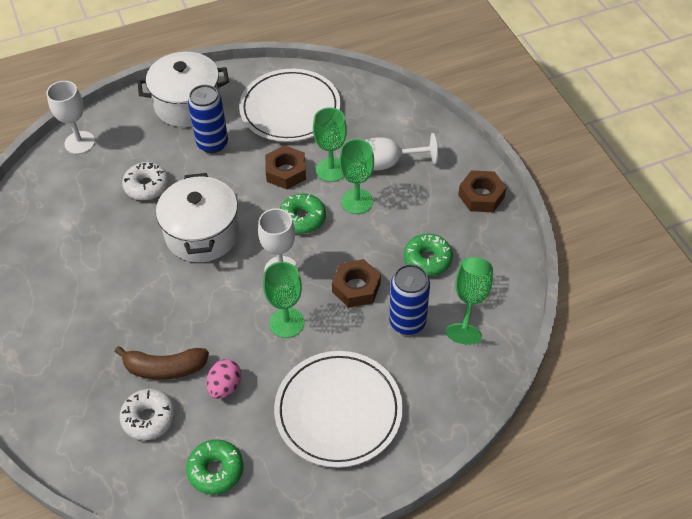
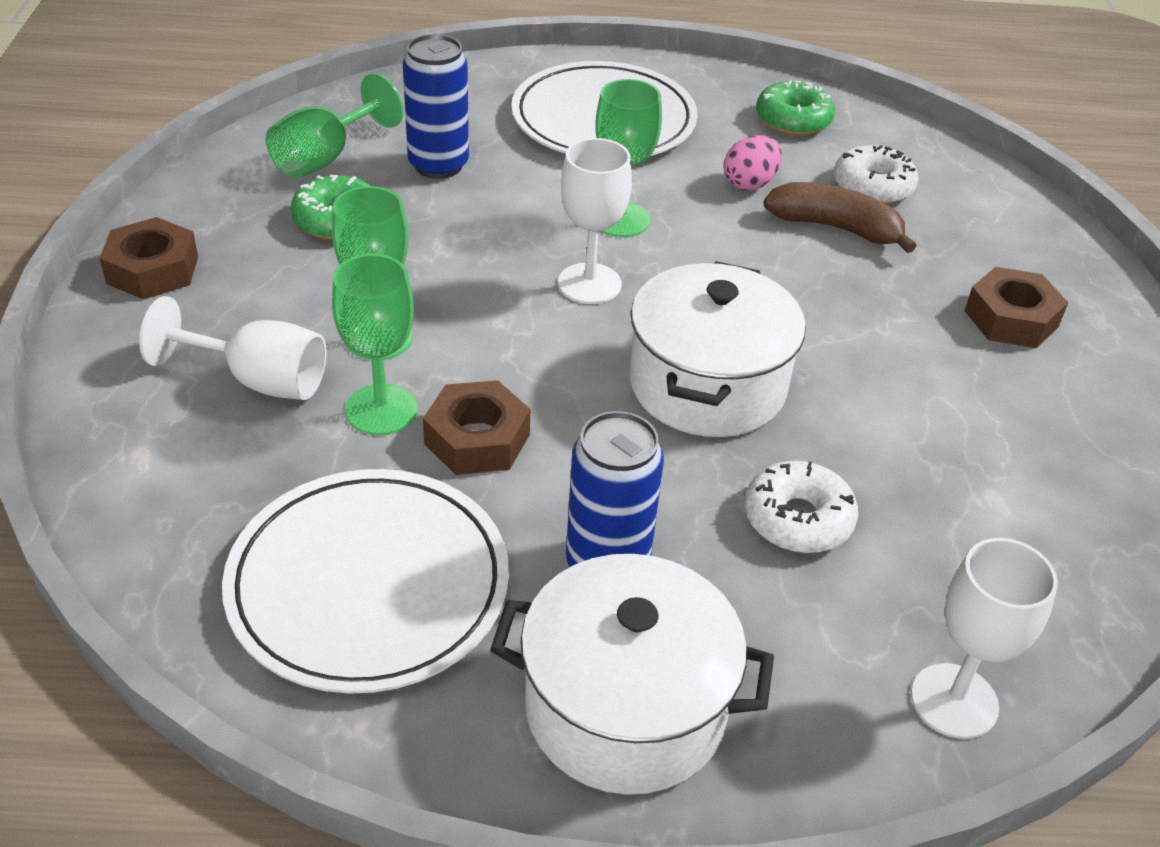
camera: 160 degrees left, 10 degrees down
green donut [280,194,326,234] -> none
brown nut [332,259,381,308] -> brown nut moved to [964,267,1068,348]

